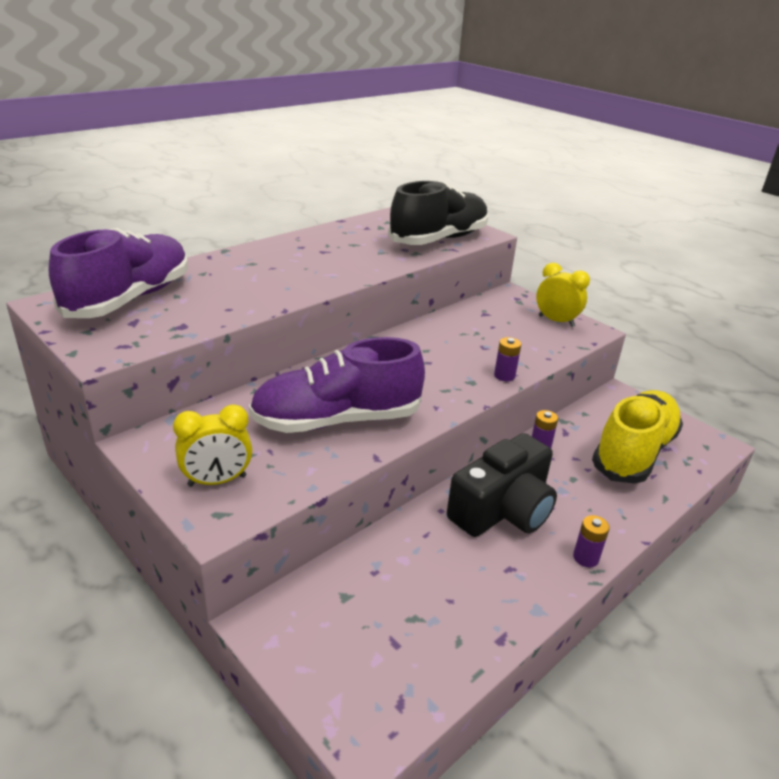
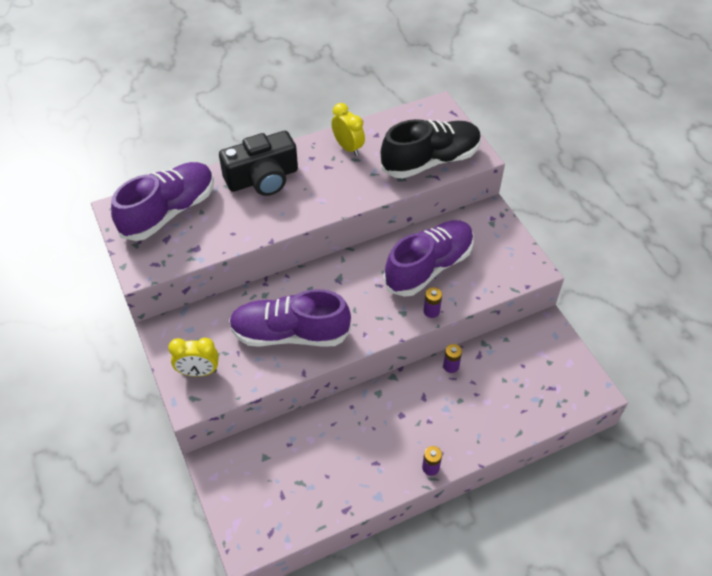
camera: 20 degrees right, 20 degrees up
black camera [447,433,557,537] -> black camera moved to [219,131,298,196]
yellow clock [536,263,590,327] -> yellow clock moved to [331,103,365,156]
yellow shoe [592,390,683,484] -> none
none -> purple shoe [384,220,474,297]

